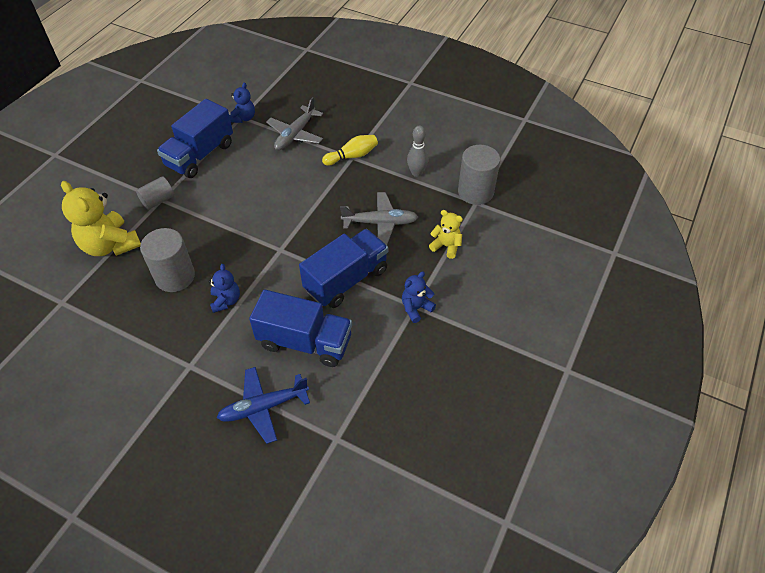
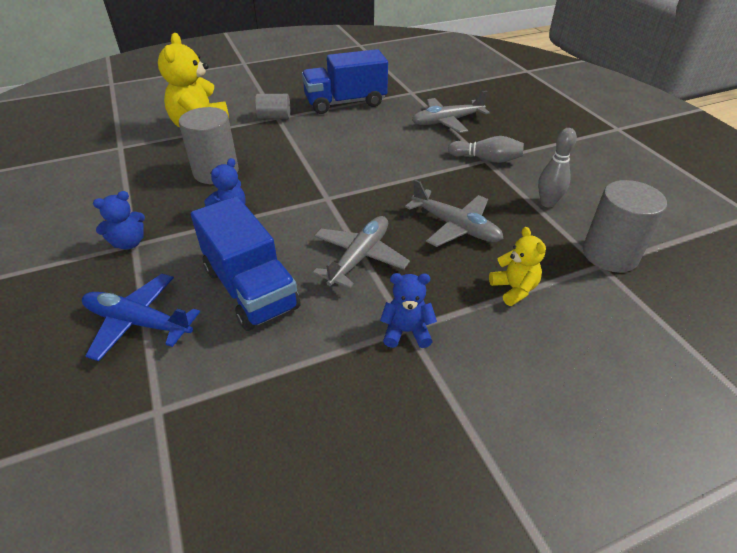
camera: 40 degrees right, 10 degrees down
blue teddy bear [229,82,255,123] -> blue teddy bear moved to [93,191,145,250]
blue truck [299,229,388,308] -> grey plane [313,216,410,289]
yellow bowling pin [322,135,378,166] -> grey bowling pin [448,136,524,163]

